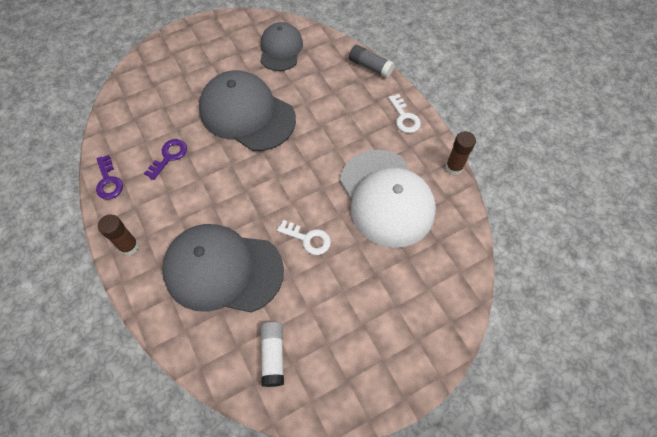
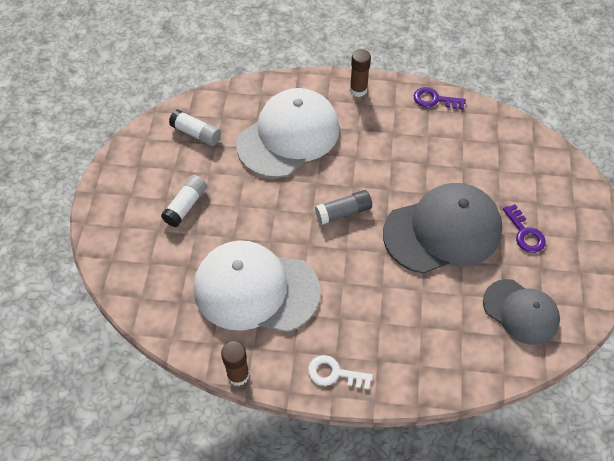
camera: 125 degrees right, 5 degrees down
purple key [144,139,187,180] -> purple key moved to [503,204,546,253]
grey cap [162,224,284,313] -> white cap [236,88,340,178]
white key [277,220,331,255] -> none
grey glue stick [349,45,395,78] -> grey glue stick moved to [315,190,372,225]
none -> white glue stick [161,175,207,227]

